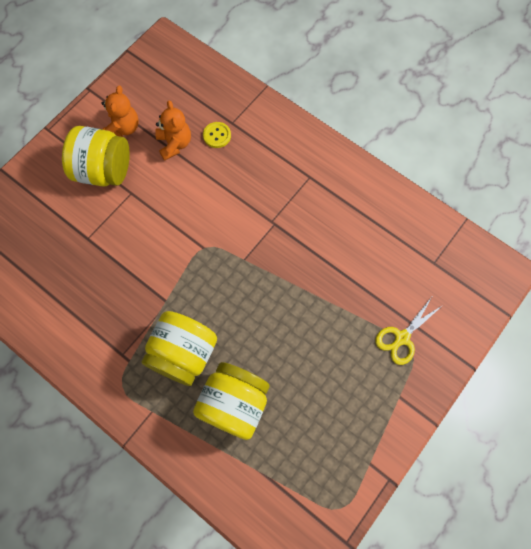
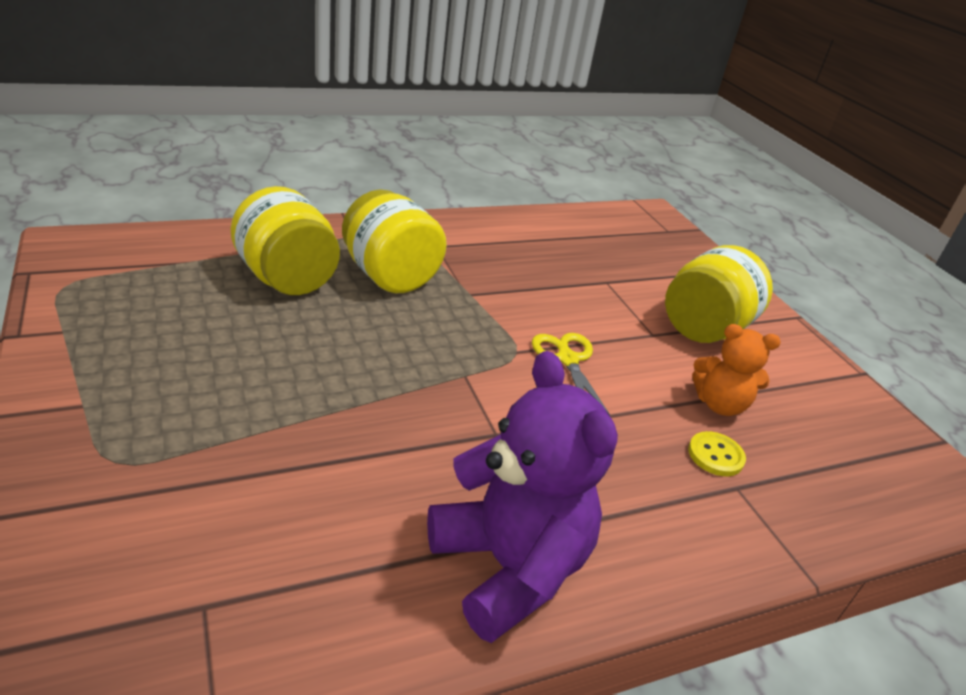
camera: 115 degrees right, 35 degrees down
orange teddy bear [102,86,139,137] -> none
yellow scissors [375,297,443,365] -> yellow scissors moved to [532,333,610,416]
none -> purple teddy bear [427,351,618,643]

